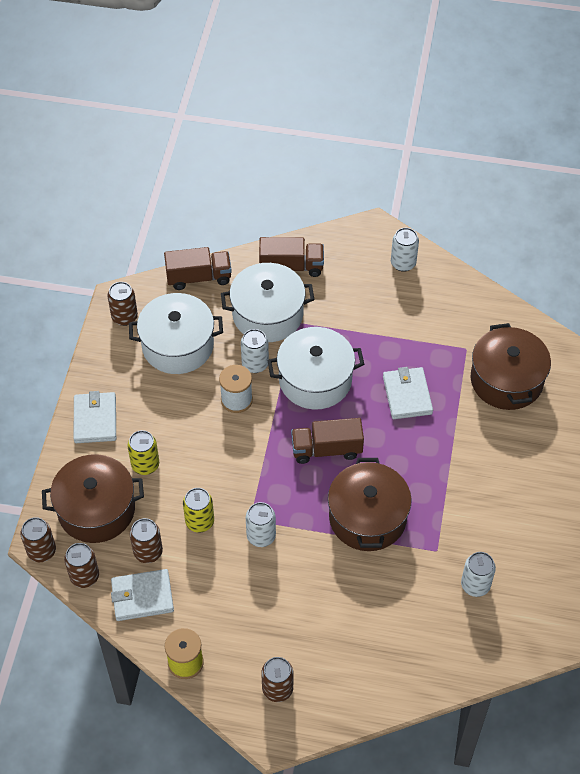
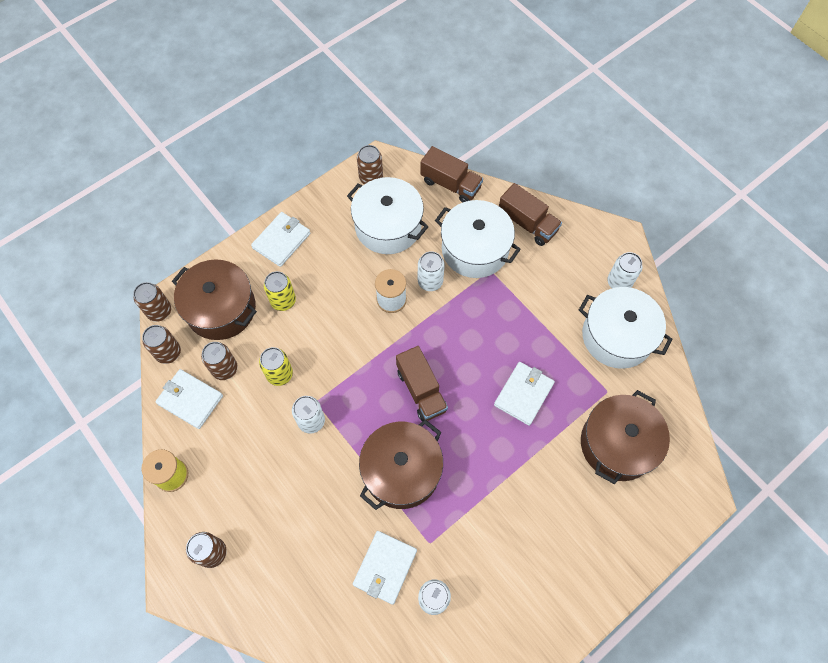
camera: 40 degrees right, 10 degrees up
white pot [267,327,364,410] -> white pot moved to [579,287,673,369]
brown truck [291,418,364,464] -> brown truck turned 150 degrees counterclockwise [396,346,448,421]
none -> white wallet [353,531,417,605]

